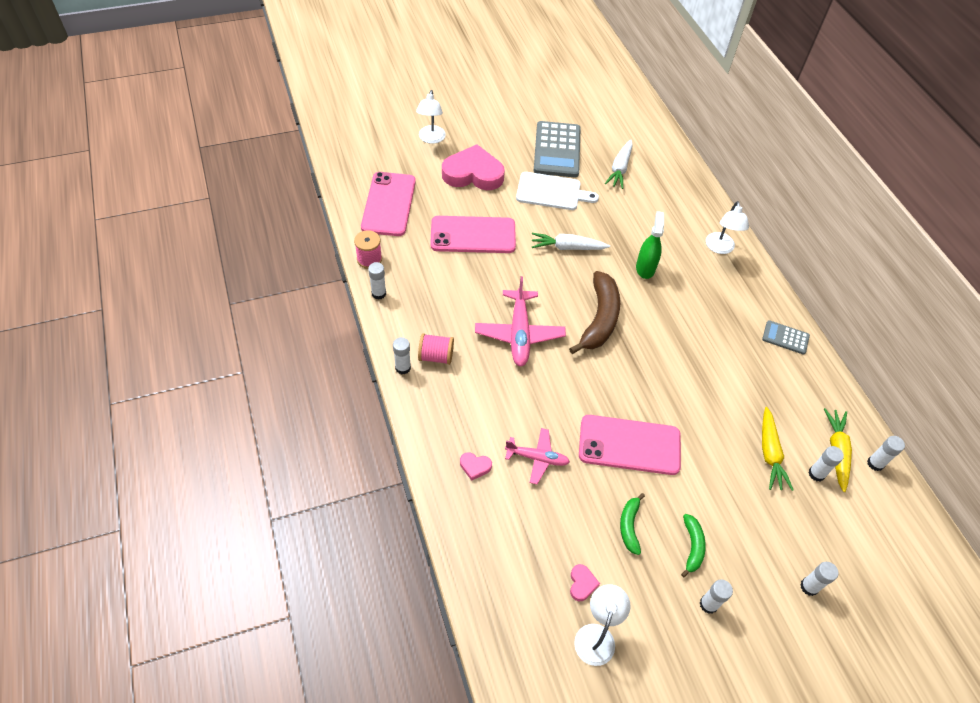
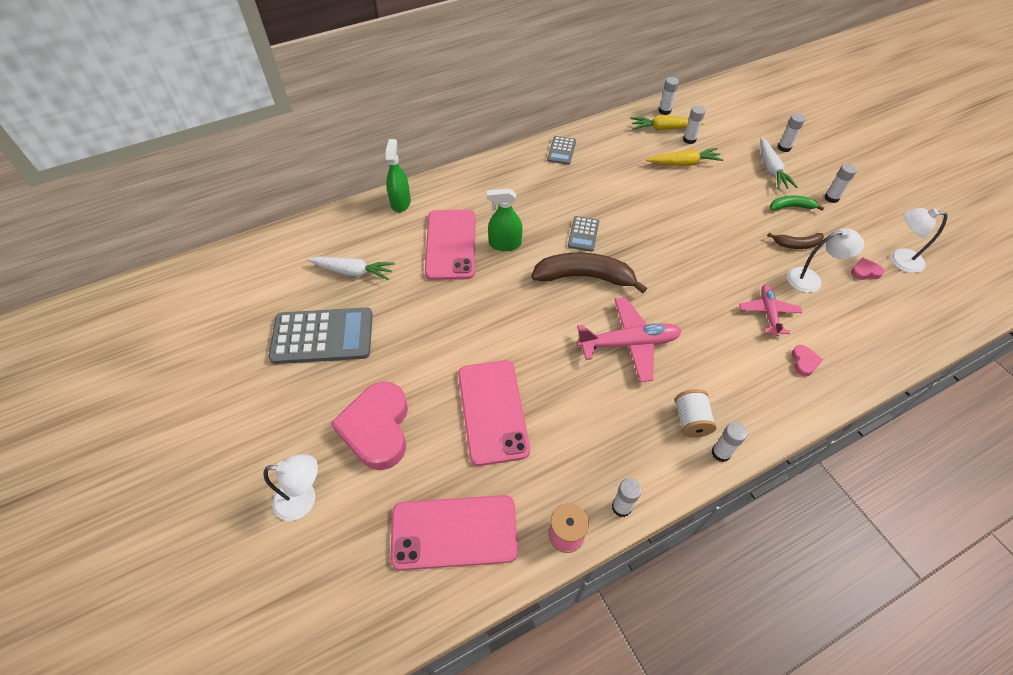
camera: 95 degrees left, 0 degrees up
pink spool [418,333,454,365] -> white spool [675,389,717,438]
white cutting board [516,172,599,210] -> none
white carrot [532,233,610,250] -> white carrot moved to [760,138,797,189]
pink phone [579,415,681,475] -> pink phone moved to [425,210,475,280]
green banana [620,493,645,555] -> brown banana [767,233,824,249]
white lamp [706,201,749,254] -> white lamp moved to [787,228,864,293]
none -> green spray bottle [386,139,411,212]
none -> grey calculator [568,216,599,252]

